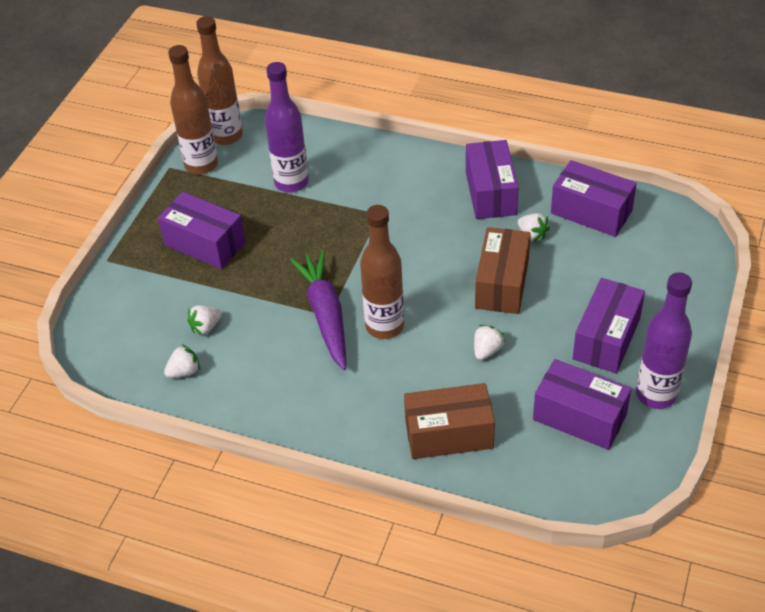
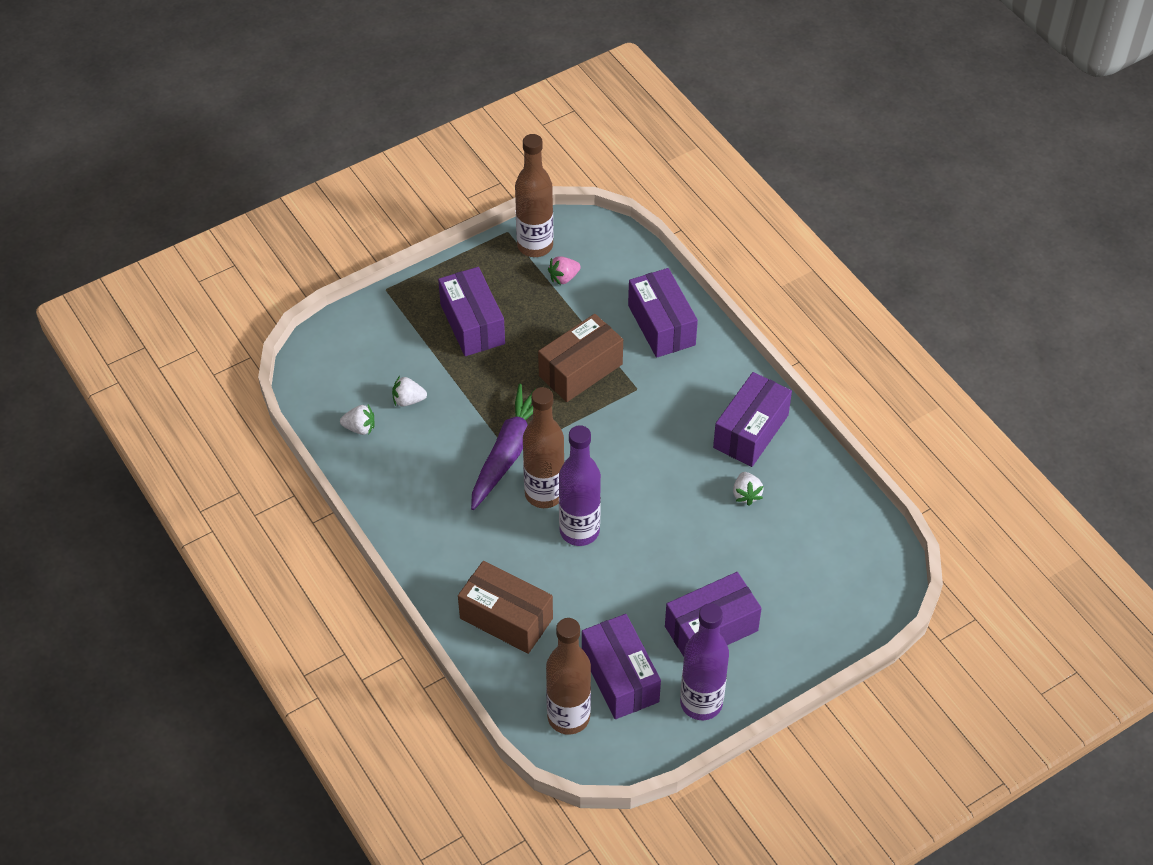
camera: 35 degrees right, 5 degrees up
brown bottle [196,16,243,145] -> brown bottle moved to [546,618,591,735]
purple bottle [265,62,309,193] -> purple bottle moved to [559,425,601,546]
white strawberry [474,325,505,360] -> none
brown box [475,227,531,314] -> brown box moved to [538,314,623,402]
purple box [551,160,637,237] -> purple box moved to [628,268,698,358]
none -> pink strawberry [548,256,581,285]

